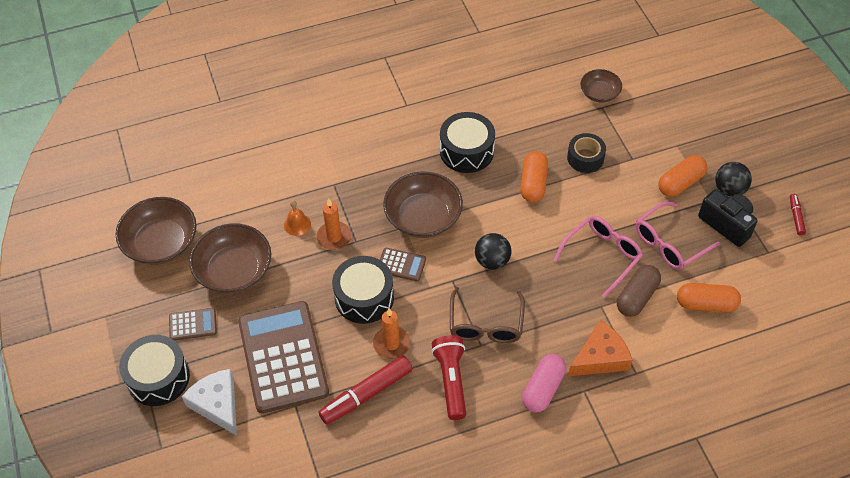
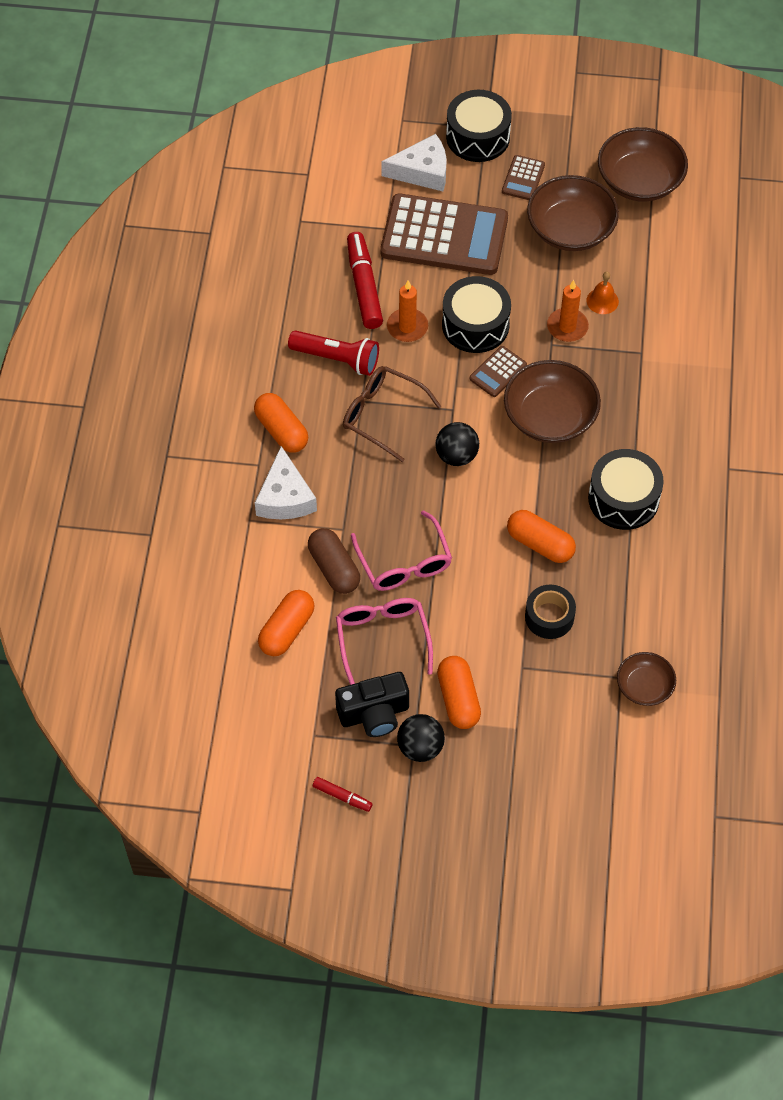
camera: 115 degrees right, 5 degrees up
pink capsule [522,354,566,412] -> orange capsule [254,393,308,453]
orange cheese [568,320,632,376] -> white cheese [255,446,317,519]

